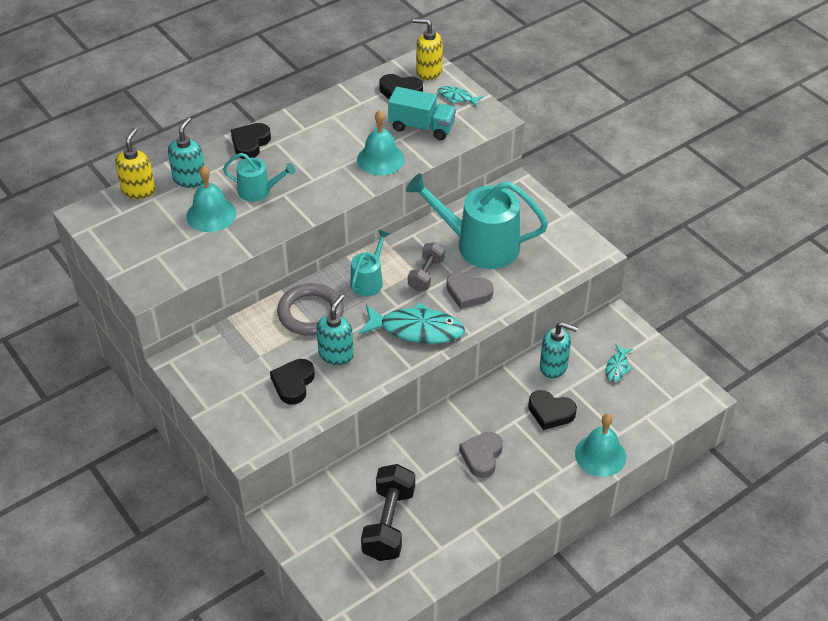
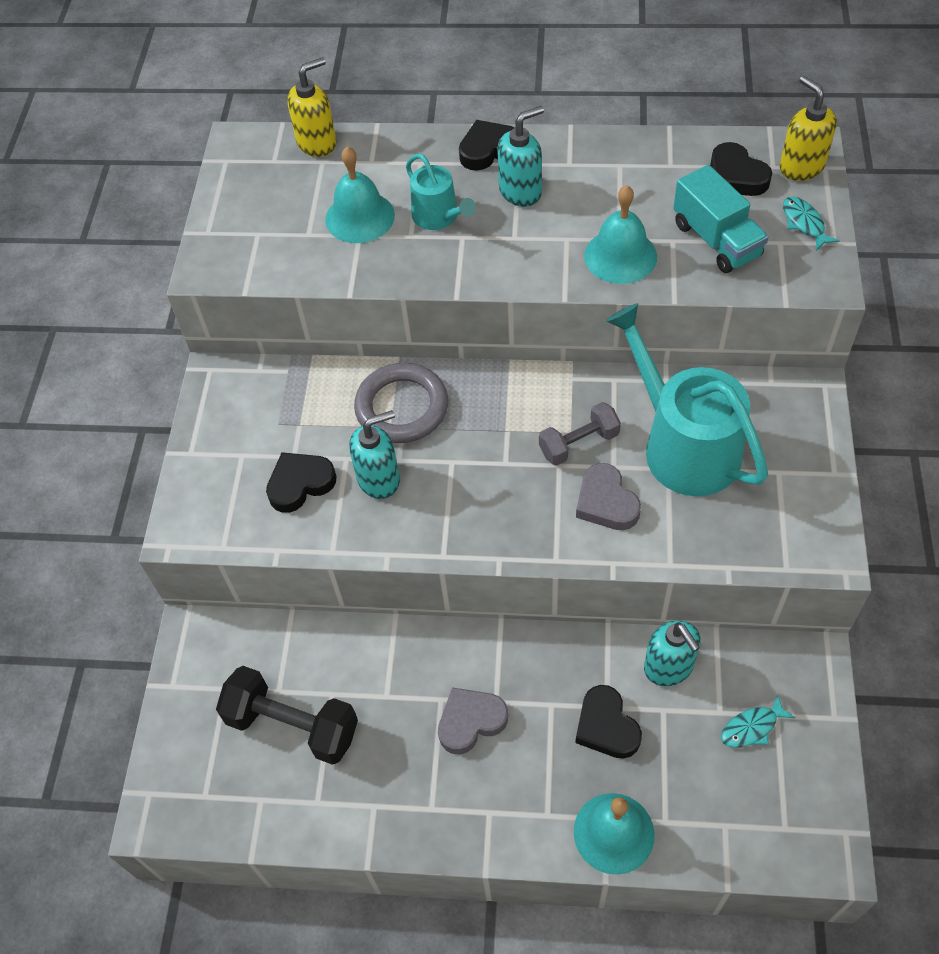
camera: 45 degrees right, 10 degrees up
turquoise soap dispenser [168,117,205,188] -> turquoise soap dispenser moved to [497,106,544,207]
turquoise watering can [350,230,389,296] -> none
turquoise fish [359,302,465,344] -> none
black dumbbell [361,464,415,561] -> black dumbbell turned 60 degrees clockwise [216,666,358,765]

